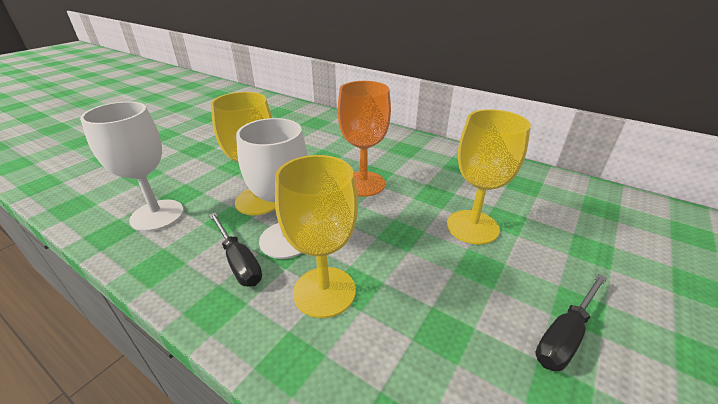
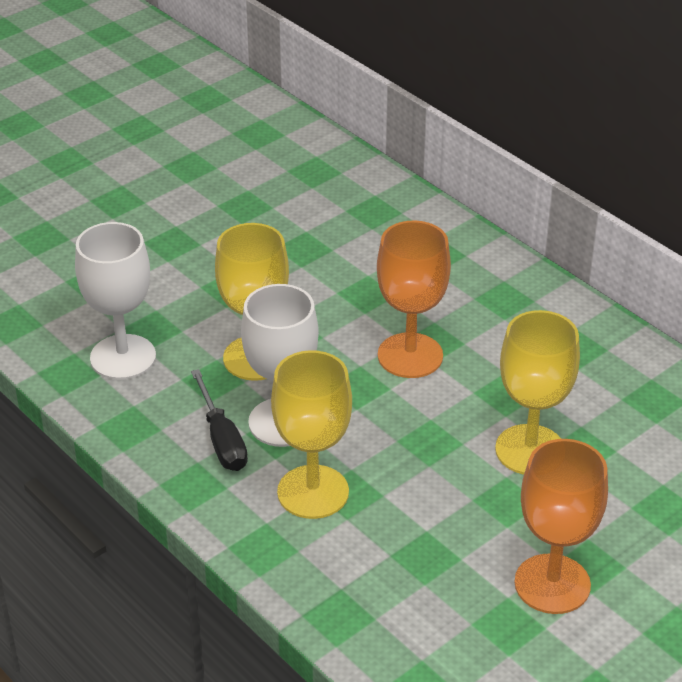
camera: 15 degrees right, 5 degrees up
black screwdriver [535,274,607,371] -> orange goblet [514,439,608,614]

